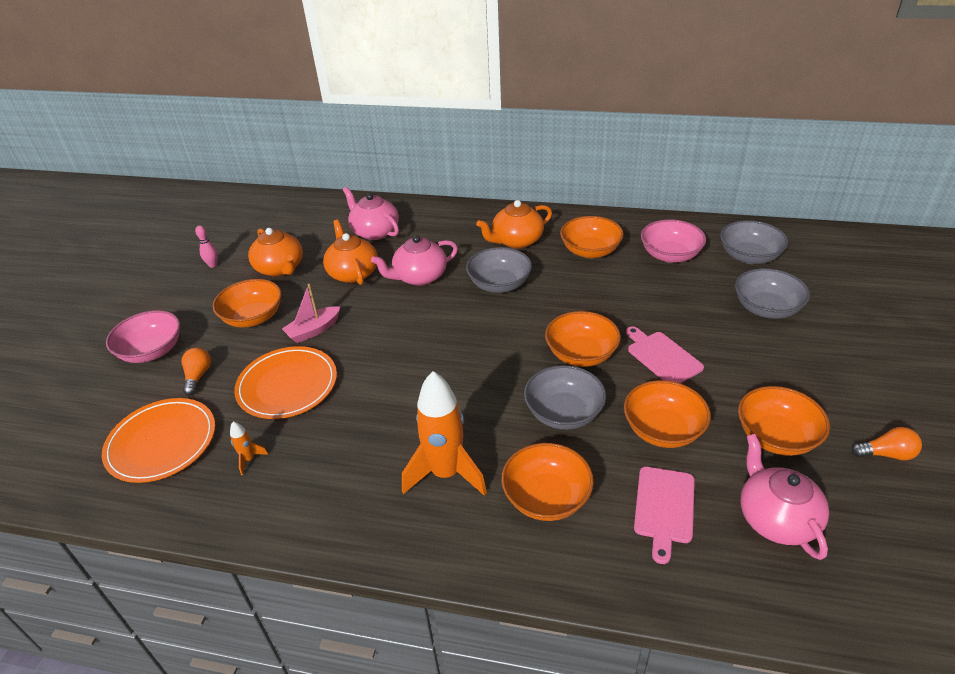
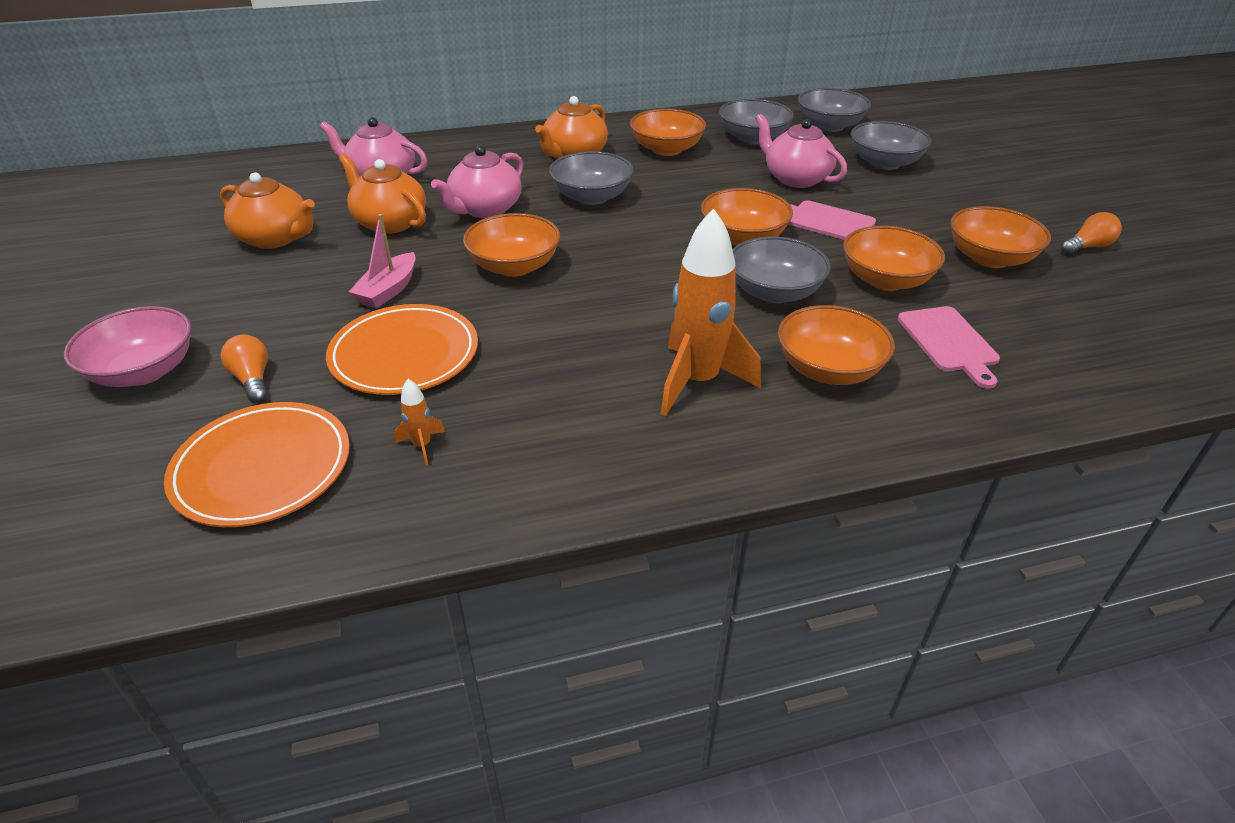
camera: 30 degrees left, 0 degrees up
pink bowling pin [195,226,218,268] -> none
orange bowl [213,279,281,328] -> orange bowl moved to [463,213,560,277]
pink bowl [641,219,706,263] -> grey bowl [719,99,794,145]
pink teapot [740,434,829,560] -> pink teapot moved to [755,114,847,188]

